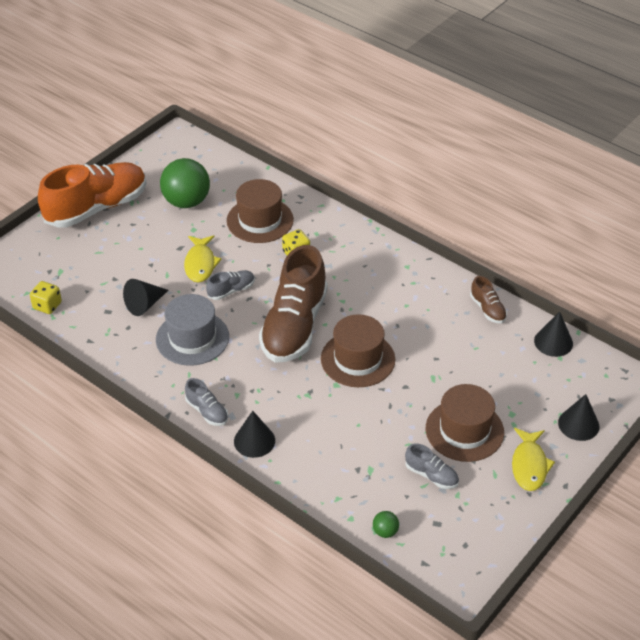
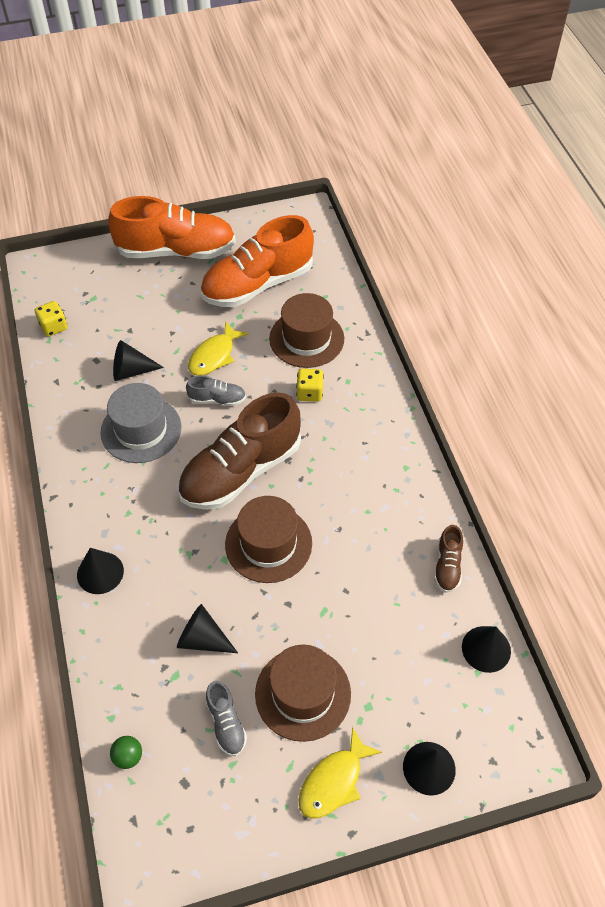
camera: 35 degrees right, 10 degrees up
green ball [160,158,210,208] -> orange shoe [200,215,314,307]
grey shoe [185,378,228,426] -> none
none -> black cone [177,604,238,653]

